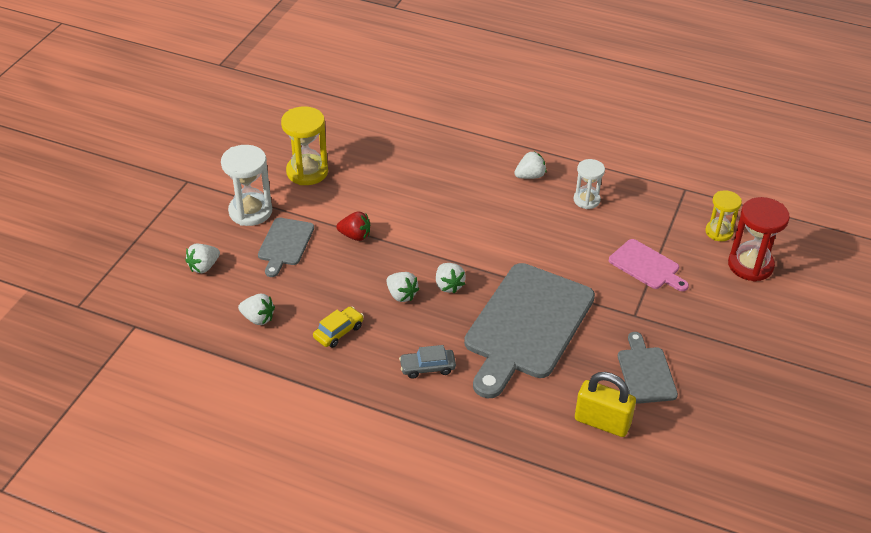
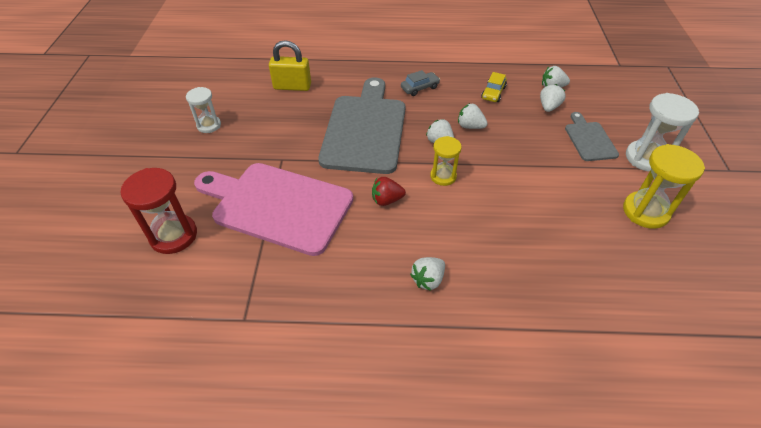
camera: 160 degrees right, 5 degrees up
white strawberry [185,244,220,273] -> white strawberry moved to [540,84,566,112]
red strawberry [337,211,370,241] -> red strawberry moved to [372,177,406,206]
white hourglass [573,159,605,209] -> white hourglass moved to [186,87,221,133]
pink cutting board [609,239,689,291] -> pink cutting board [194,163,353,256], size x2.04
grey cutting board [618,332,678,404] -> none
yellow hourglass [705,190,742,241] -> yellow hourglass moved to [430,136,462,186]

